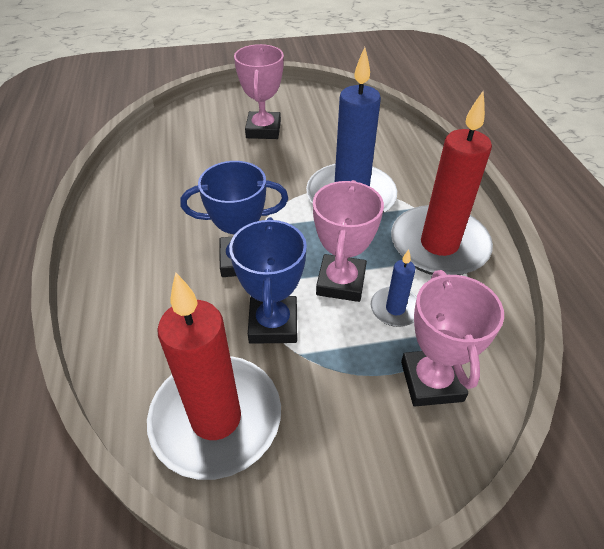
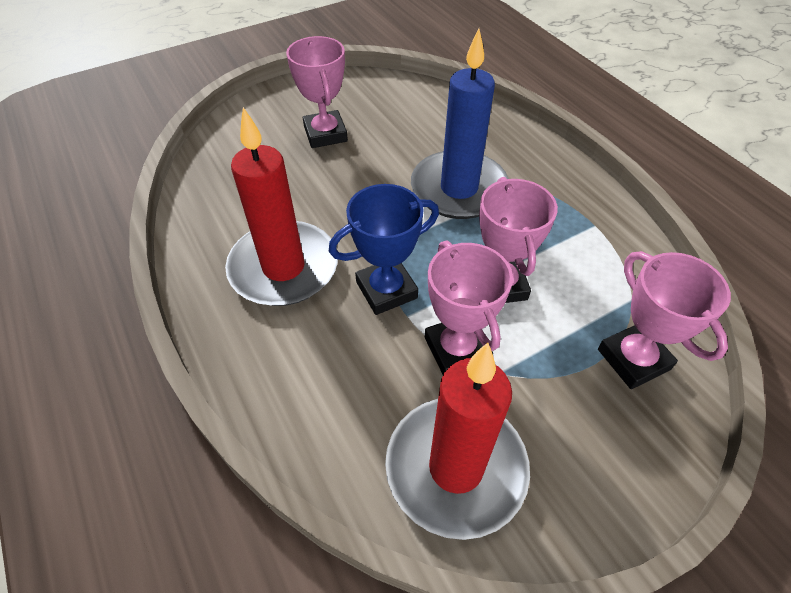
camera: 20 degrees left, 5 degrees up
blue trophy [229,217,307,344] -> pink trophy [425,241,513,375]
blue candle [371,250,417,327] -> none
red candle [391,91,493,275] -> red candle moved to [225,107,338,306]

